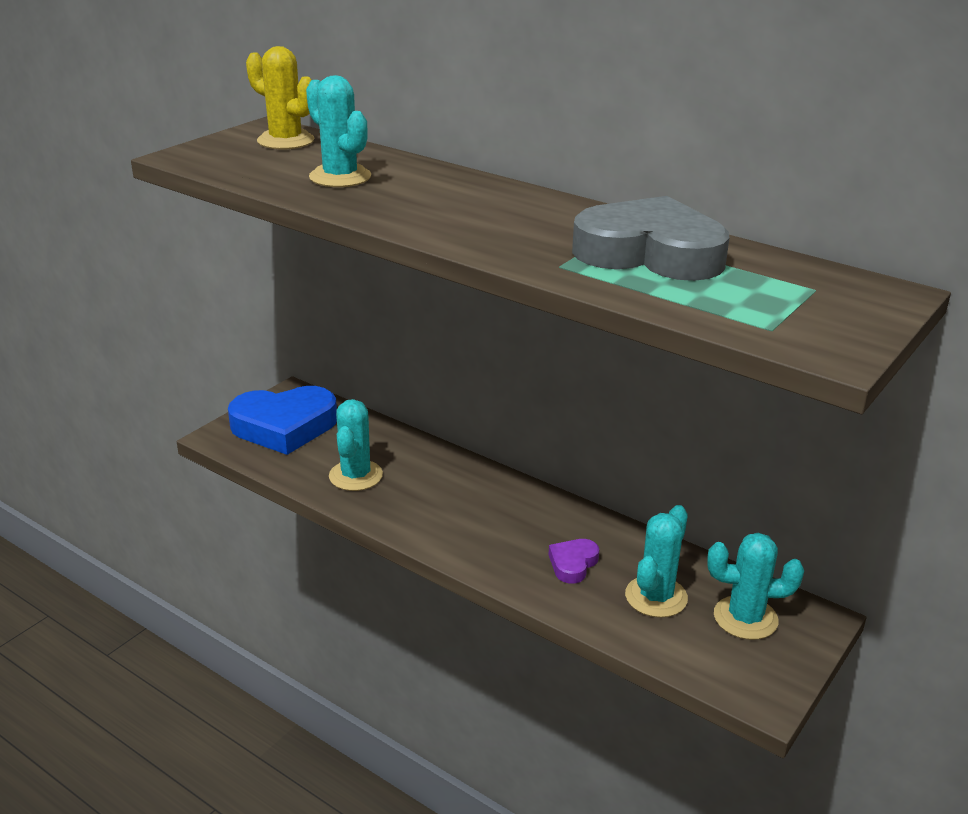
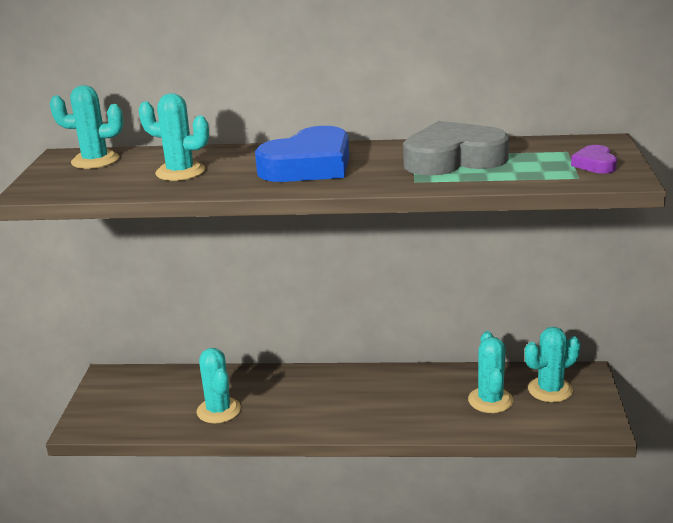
camera: 30 degrees left, 5 degrees down
blue heart [228,386,337,455] -> blue heart moved to [255,126,349,182]
yellow cactus [246,46,315,149] -> turquoise cactus [50,85,123,169]
purple heart [549,539,599,584] -> purple heart moved to [571,145,617,174]

